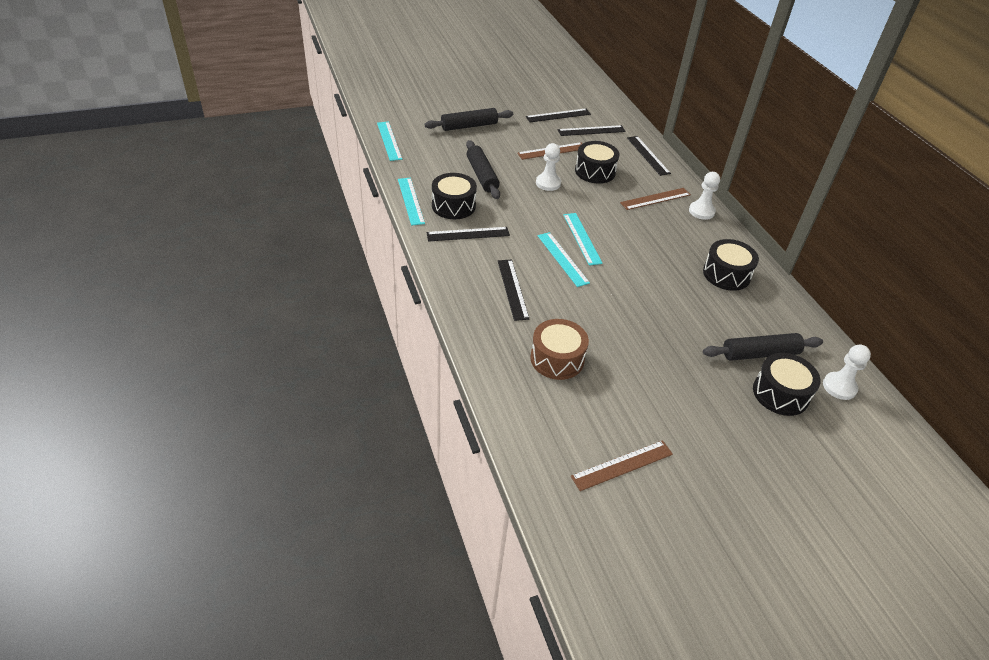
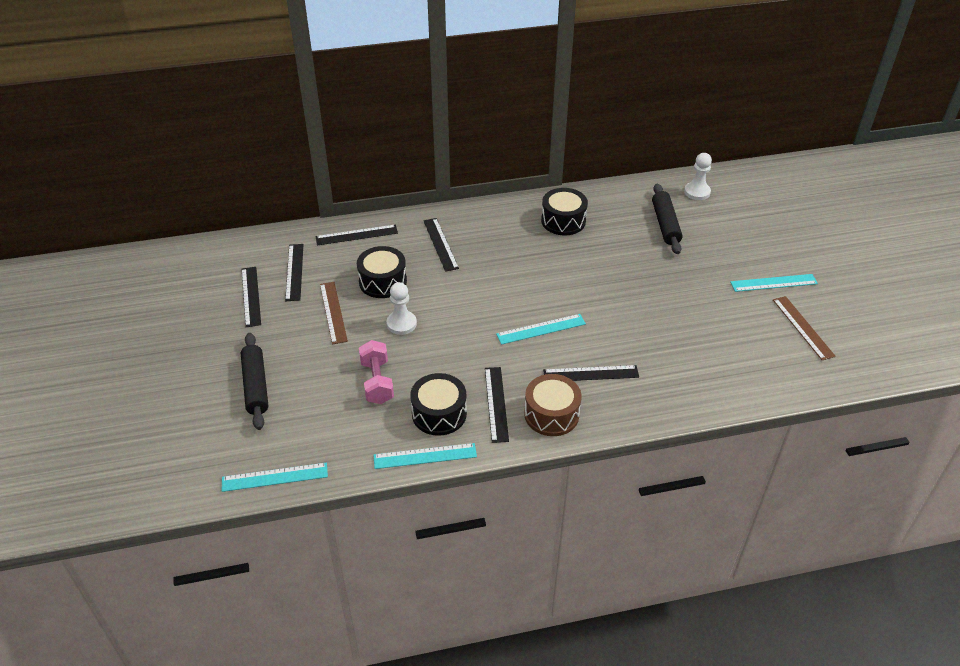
camera: 80 degrees left, 0 degrees up
black rolling pin [466,140,500,199] -> pink dumbbell [359,340,394,404]
brown drum [530,319,589,380] -> brown drum moved to [524,374,582,436]
turquoise ruler [563,213,603,266] -> turquoise ruler moved to [730,274,818,292]
brown ruler [620,188,691,210] -> black ruler [423,218,459,272]
white pawn [689,172,720,220] -> none
black drum [753,353,821,416] -> none

